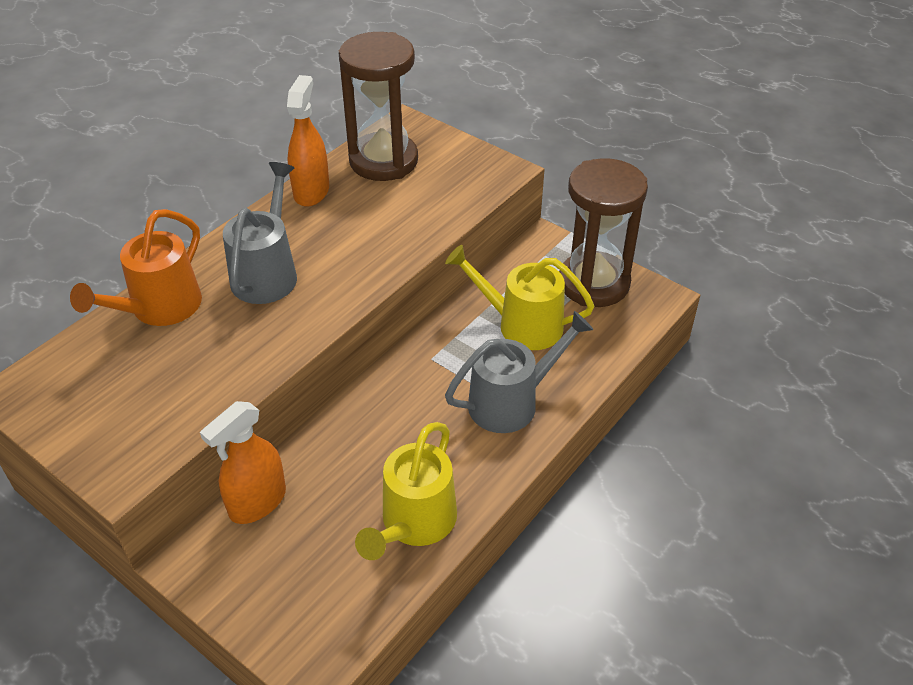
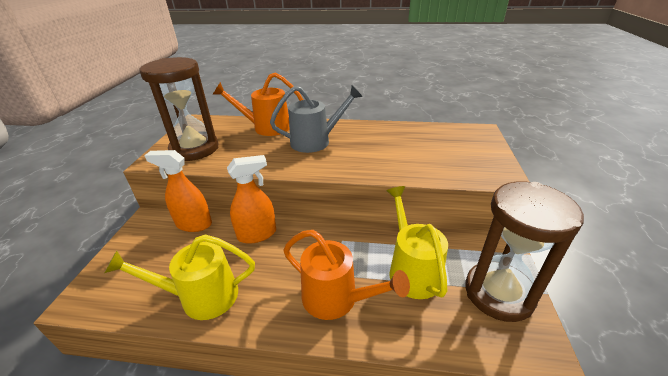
camera: 60 degrees right, 10 degrees down
orange spray bottle [287,75,329,207] -> orange spray bottle moved to [227,155,276,244]
brown hourglass [339,32,418,181] -> brown hourglass moved to [139,57,218,161]
grey watering can [445,311,594,433] -> orange watering can [283,230,410,320]

